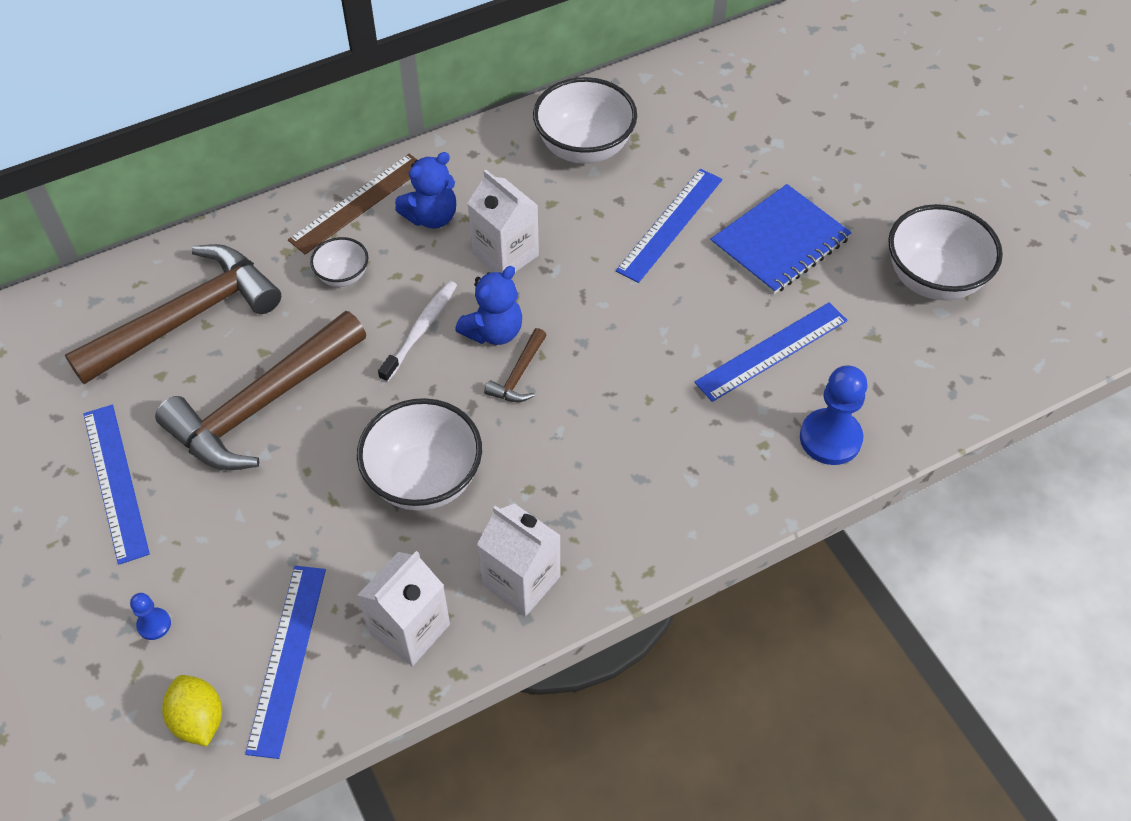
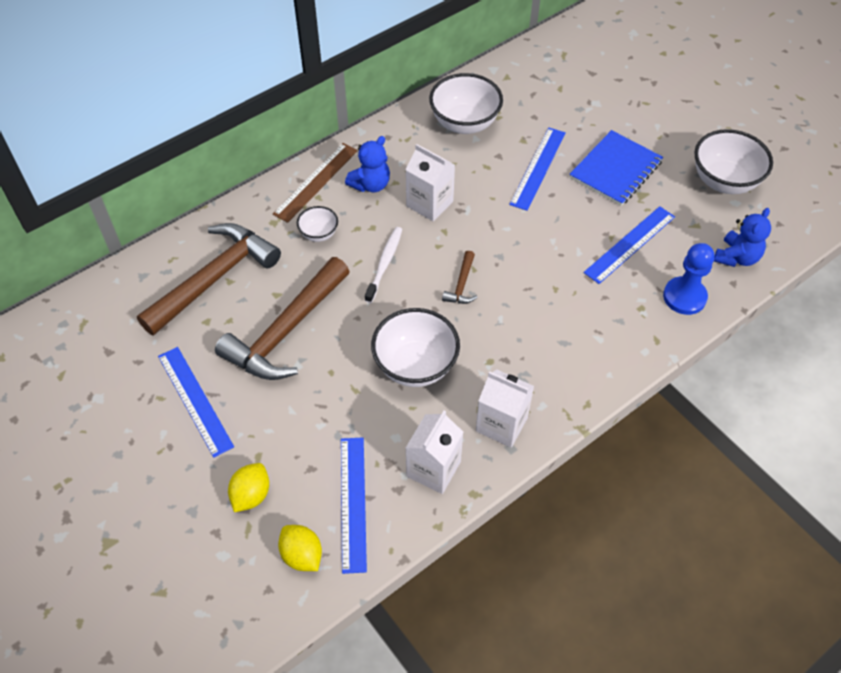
camera: 10 degrees left, 0 degrees up
blue pawn [130,593,171,640] -> yellow lemon [228,463,269,512]
blue teddy bear [455,266,522,345] -> blue teddy bear moved to [714,208,771,267]

